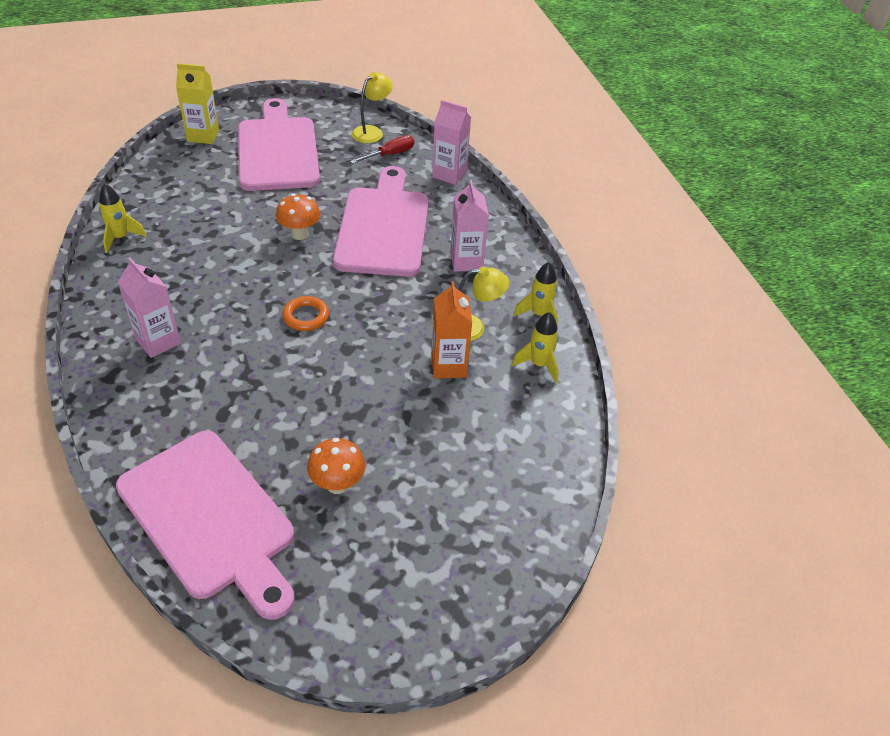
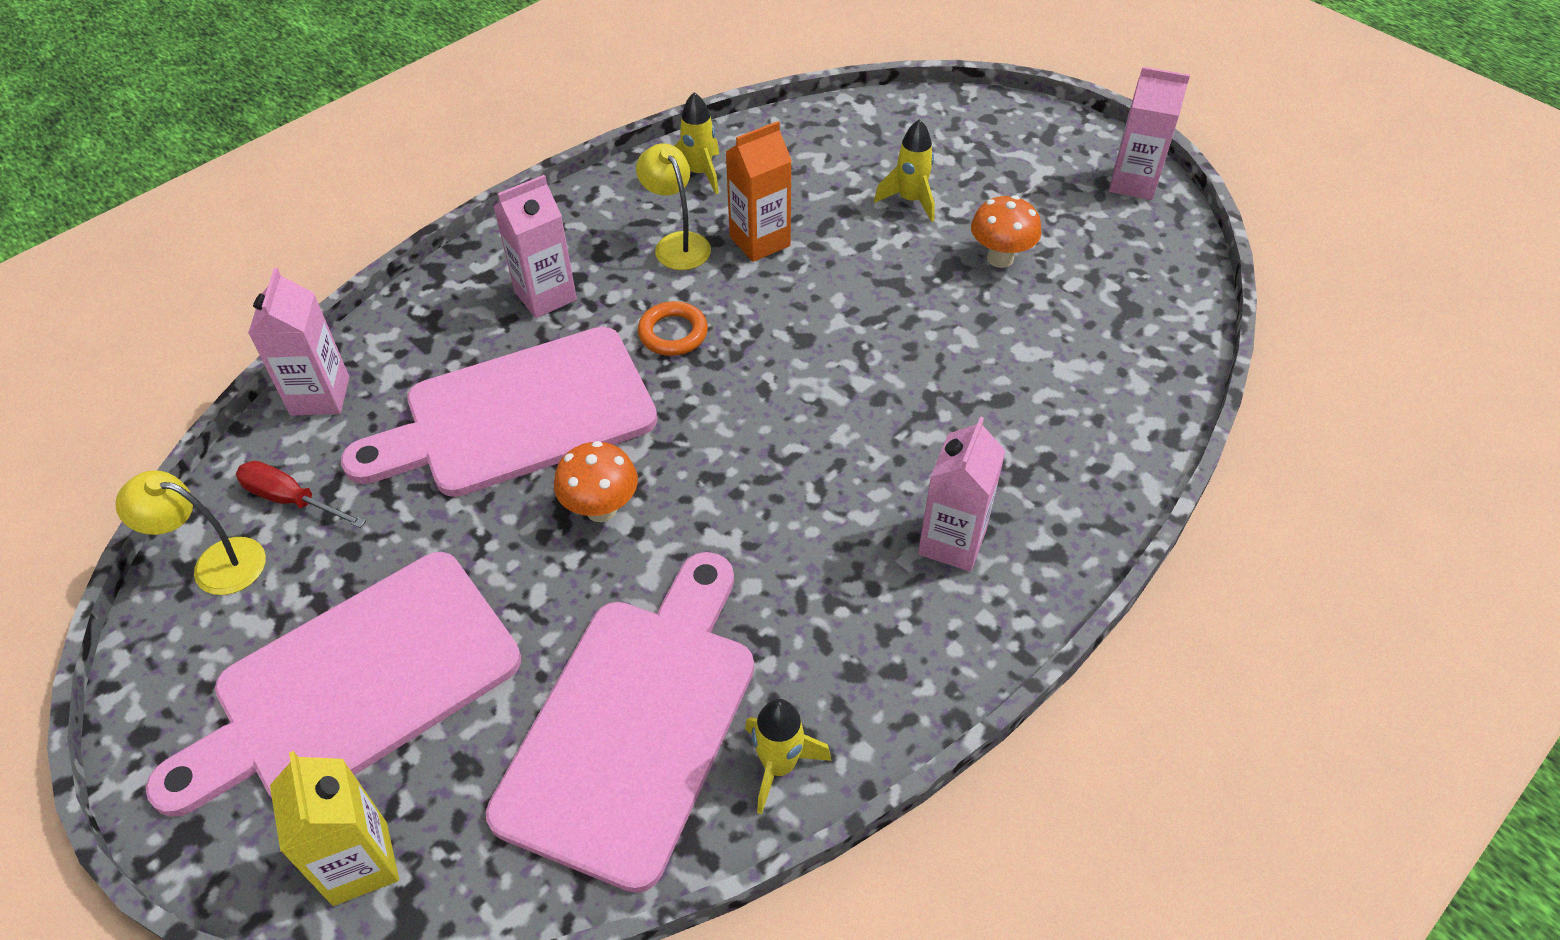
camera: 115 degrees left, 5 degrees up
pink cutting board [116,431,294,620] -> pink cutting board moved to [486,552,754,893]
orange ring [282,296,329,331] -> orange ring moved to [638,301,708,356]
yellow rocket [514,262,558,327] -> yellow rocket moved to [874,119,935,222]
none -> pink carton [1109,67,1190,200]

